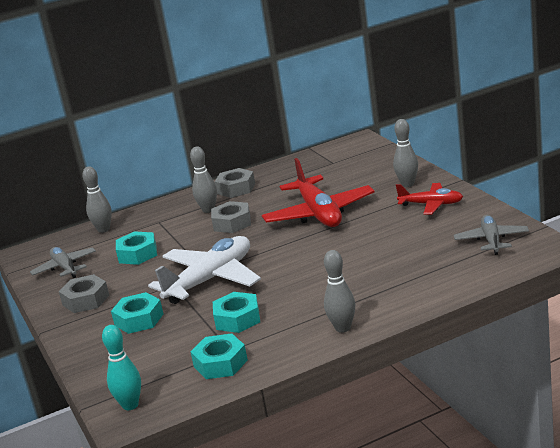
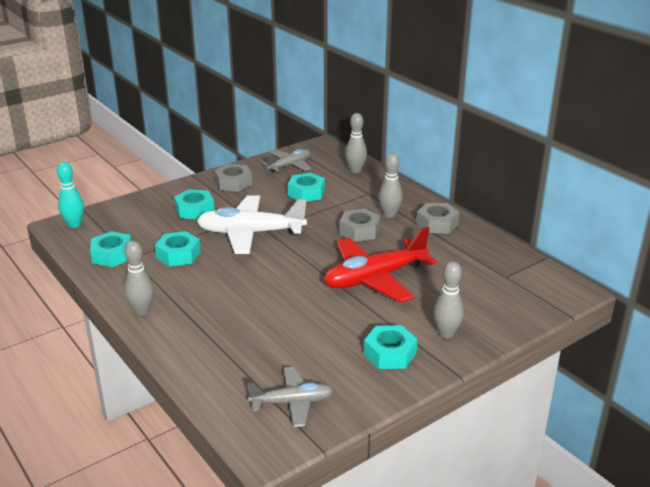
camera: 75 degrees right, 5 degrees up
white plane [148,236,261,304] -> white plane turned 150 degrees clockwise [197,195,307,254]
red plane [396,183,463,215] -> turquoise nut [364,325,418,369]

